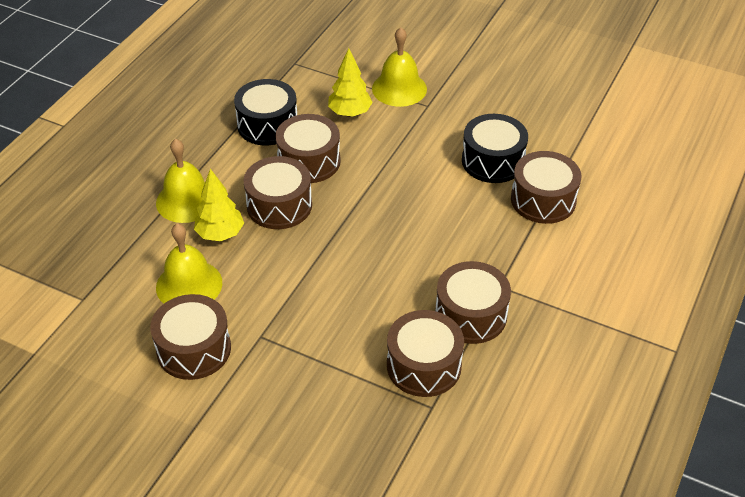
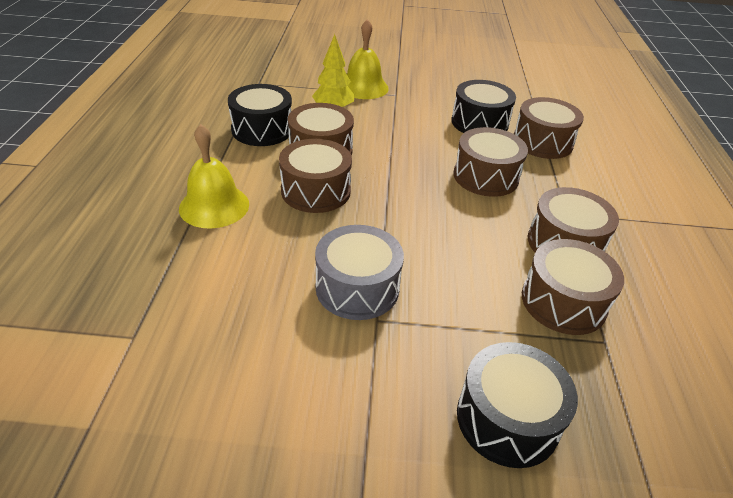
camera: 25 degrees left, 5 degrees down
brown drum [150,294,231,380] -> brown drum moved to [453,127,528,197]
yellow bell [156,223,222,304] -> none
yellow tree [194,169,244,241] -> none
none -> grey drum [315,225,404,320]
none -> black drum [457,342,578,468]

